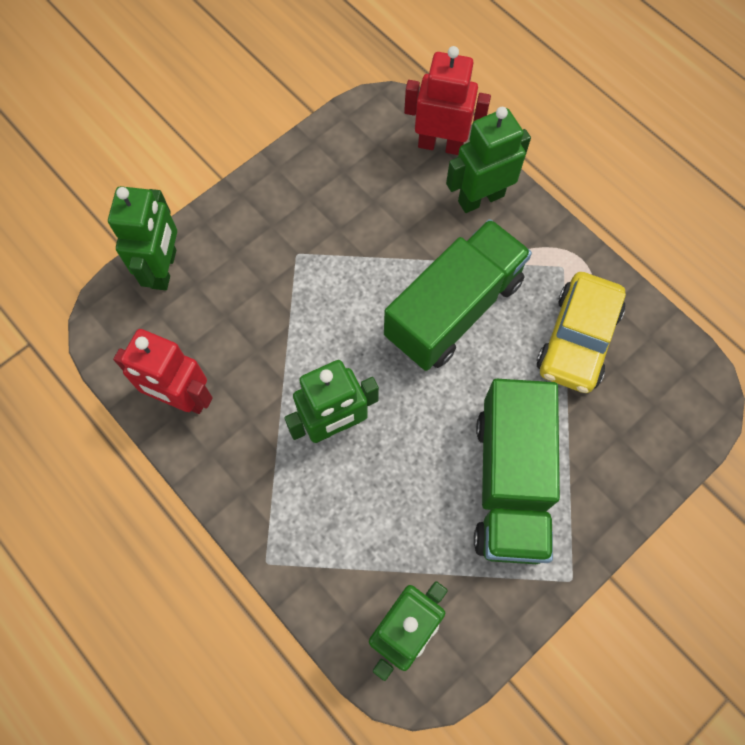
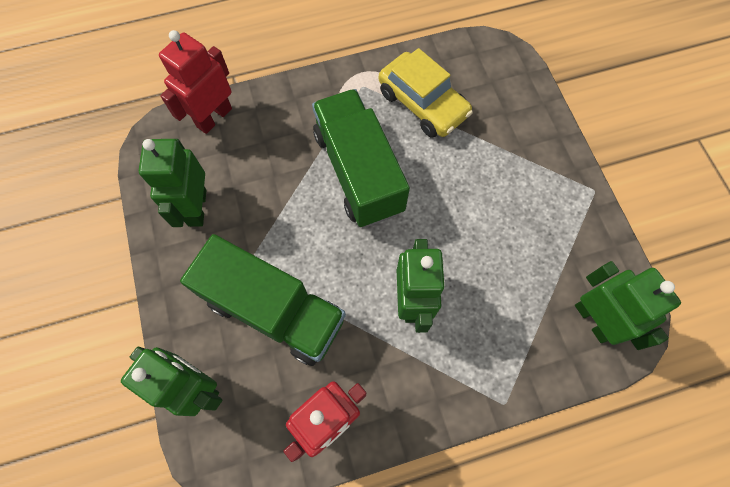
camera: 65 degrees left, 0 degrees up
green robot [446,107,531,213] -> green robot moved to [139,139,207,227]
green truck [474,379,560,564] -> green truck moved to [180,234,346,366]

